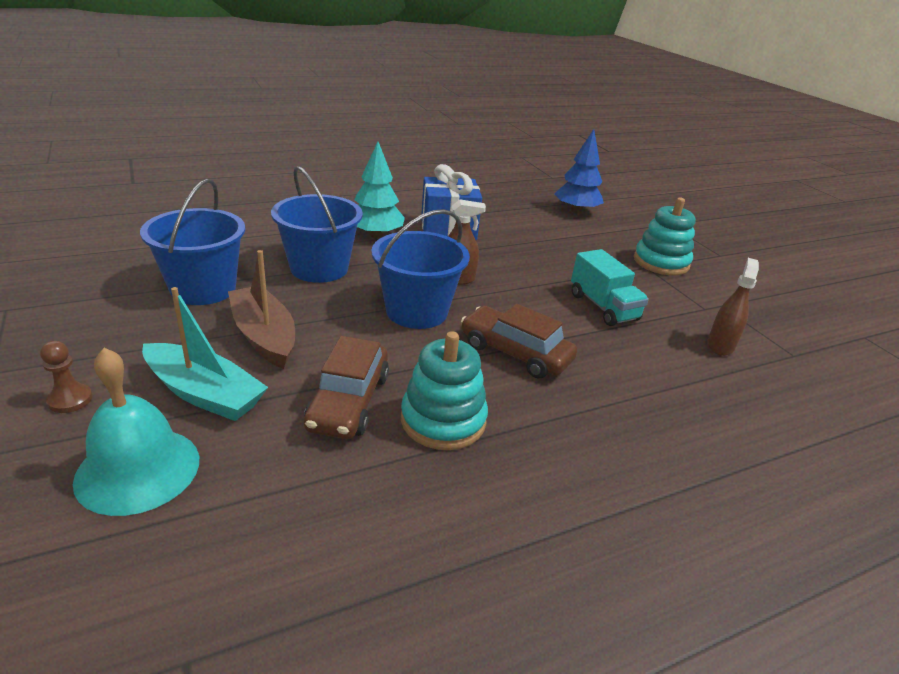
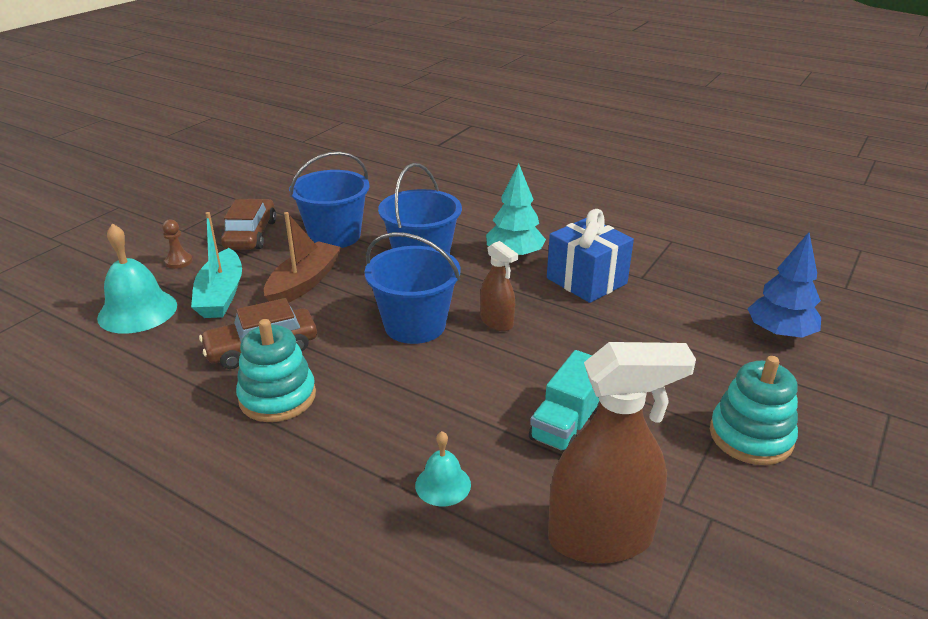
camera: 60 degrees right, 0 degrees up
brown car [461,304,577,378] -> brown car moved to [221,199,276,250]
brown spray bottle [707,258,759,356] -> brown spray bottle [548,342,696,564], size x1.89
none -> turquoise bell [415,431,471,507]

